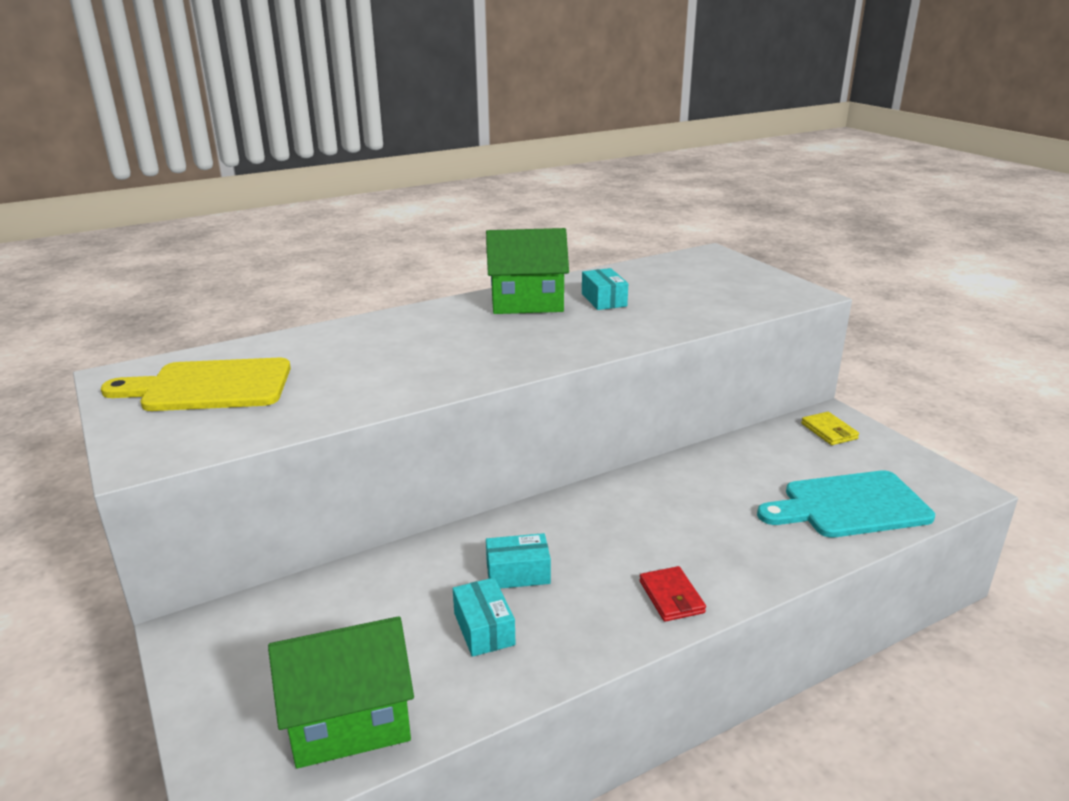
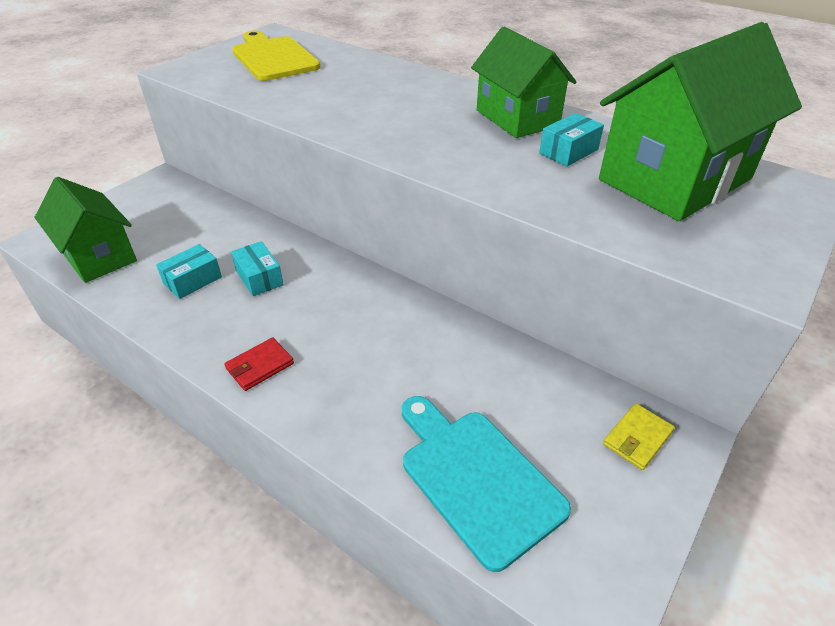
camera: 65 degrees right, 15 degrees up
none -> green house [599,22,802,221]

